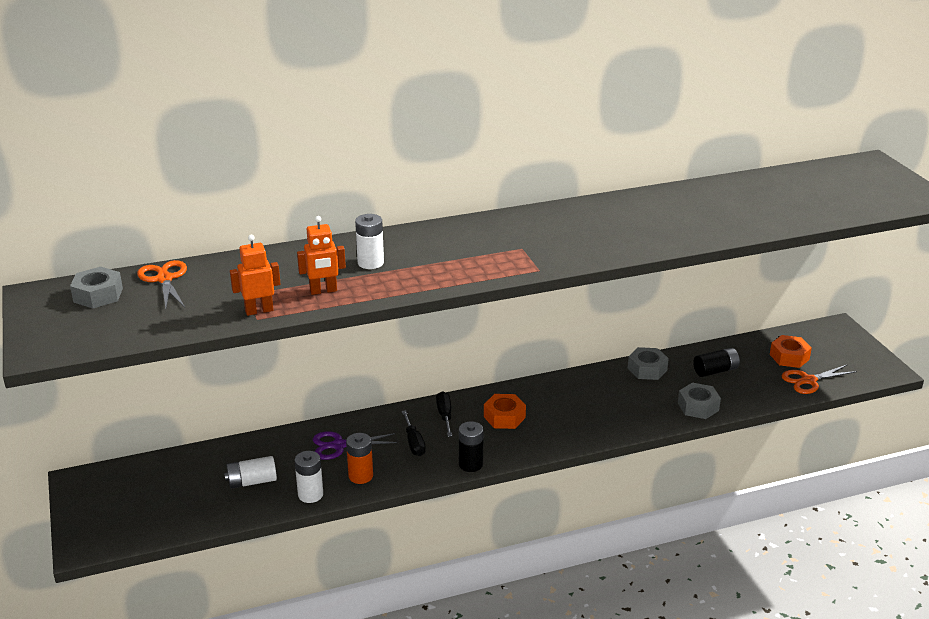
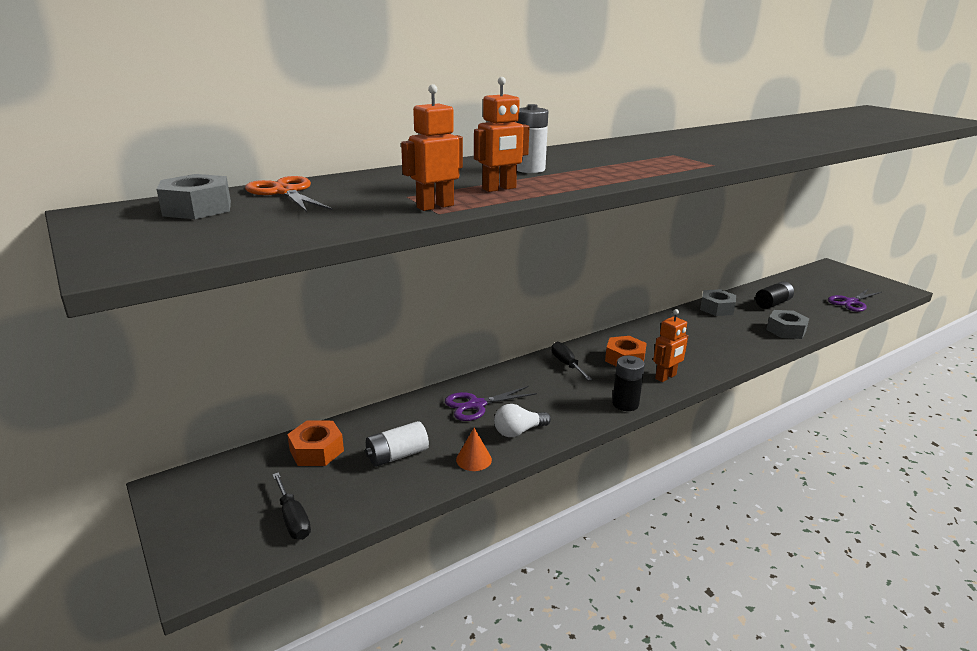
camera: 15 degrees left, 5 degrees down
white battery [295,451,323,503] -> orange cone [456,428,492,471]
orange battery [346,433,373,484] -> white light bulb [494,404,551,437]
black screwdriver [402,410,426,456] -> black screwdriver moved to [272,472,311,540]
orange nut [770,335,812,368] -> orange nut moved to [287,421,344,466]
orange scissors [781,364,857,394] -> purple scissors [828,288,881,312]
none -> orange robot [653,309,688,382]

